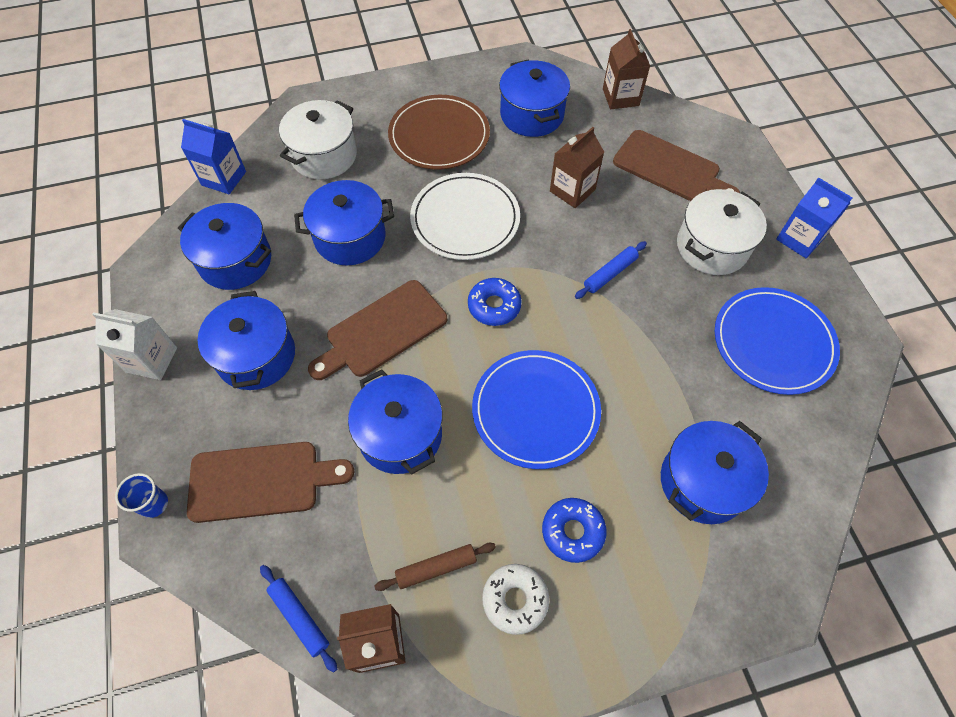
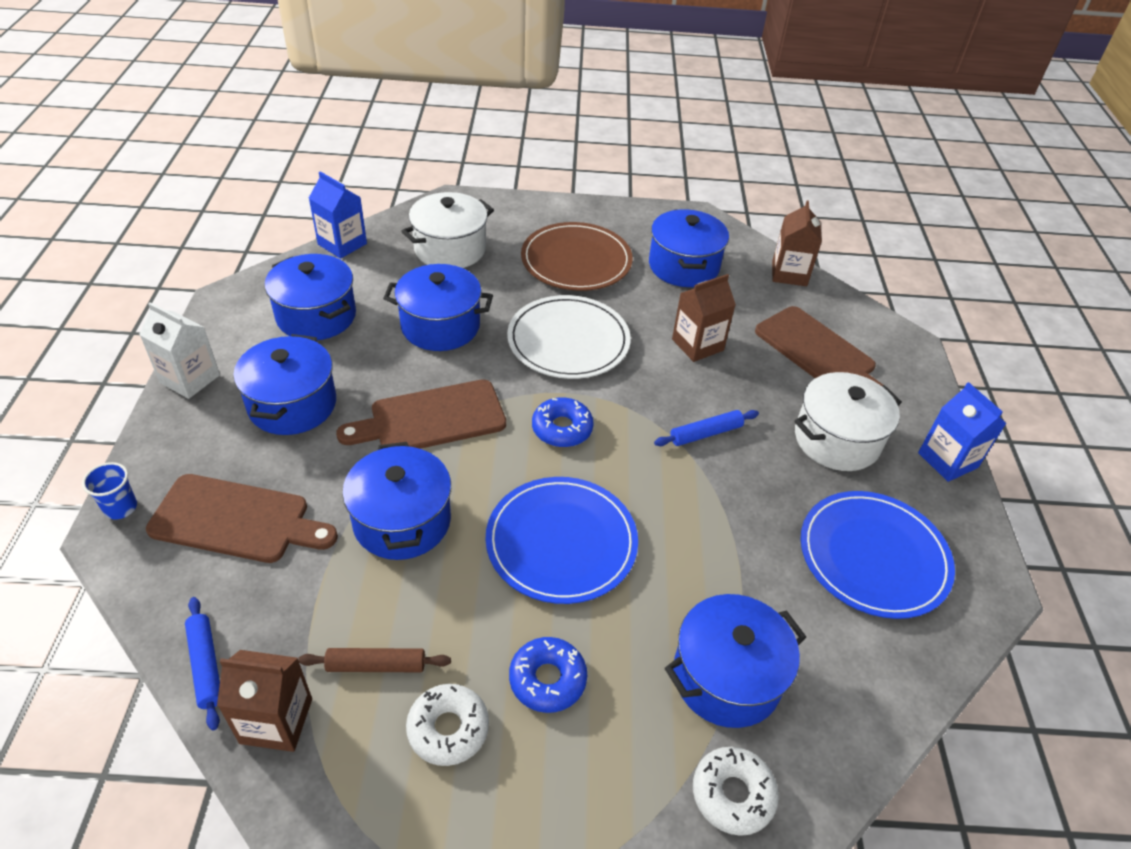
camera: 15 degrees right, 15 degrees down
none -> white donut [693,747,779,836]

